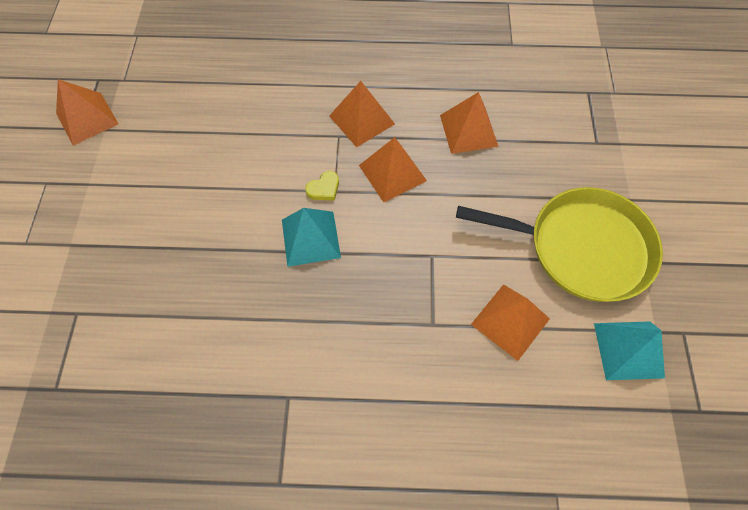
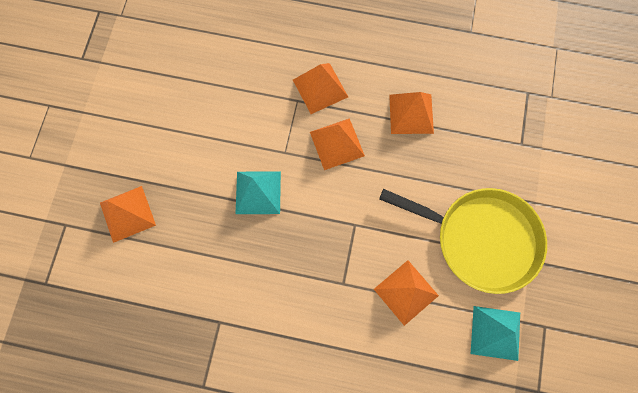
camera: 10 degrees right, 10 degrees up
orange pyramid [56,79,118,146] -> orange pyramid moved to [100,186,156,243]
yellow heart [305,171,339,200] -> none

